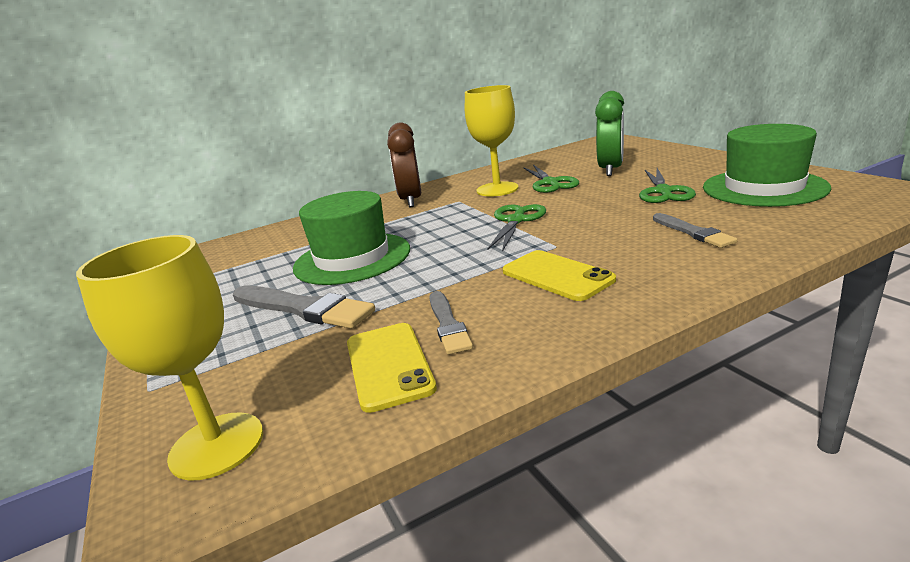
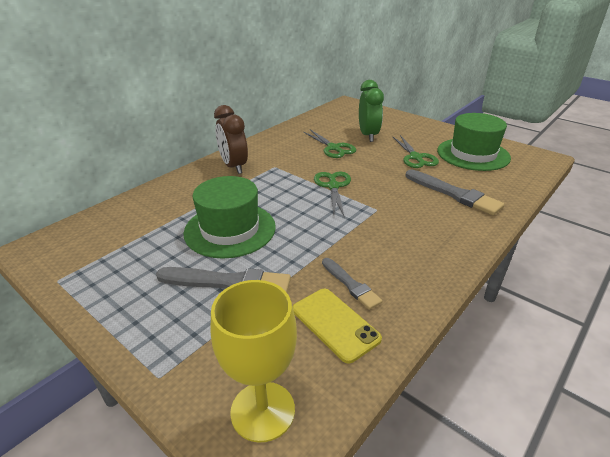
camera: 25 degrees left, 10 degrees up
yellow goblet [465,85,518,197] -> none
yellow phone [503,250,616,301] -> none
grey brush [653,213,737,248] -> grey brush [406,170,504,215], size x1.65

